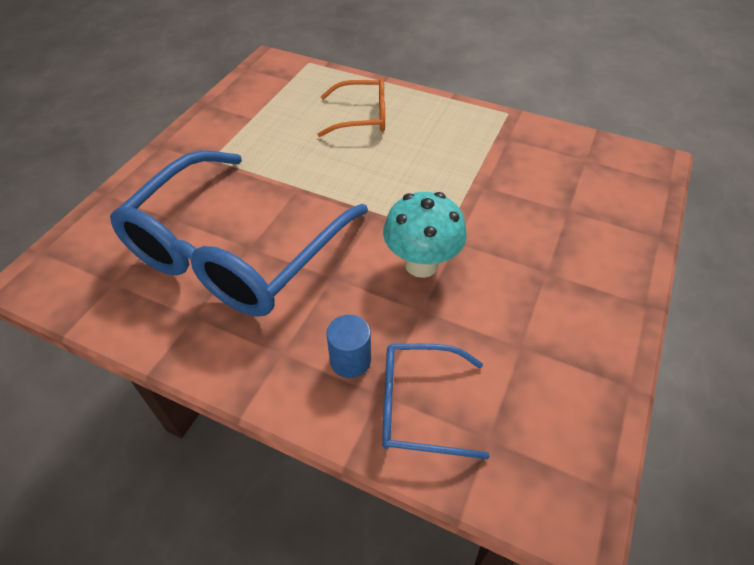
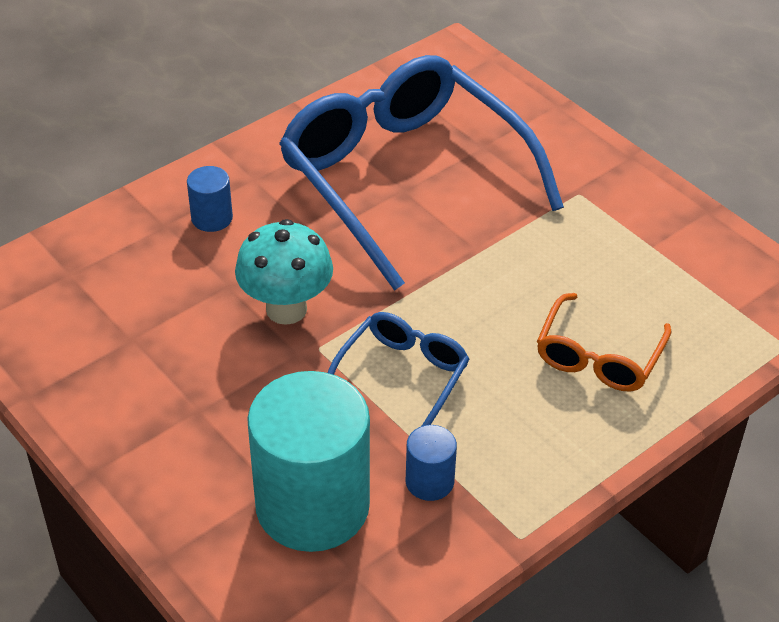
camera: 115 degrees right, 5 degrees down
blue glasses [382,344,490,459] -> blue glasses moved to [328,312,469,426]
none -> turquoise cylinder [247,371,370,552]
none -> blue cylinder [406,425,457,501]

